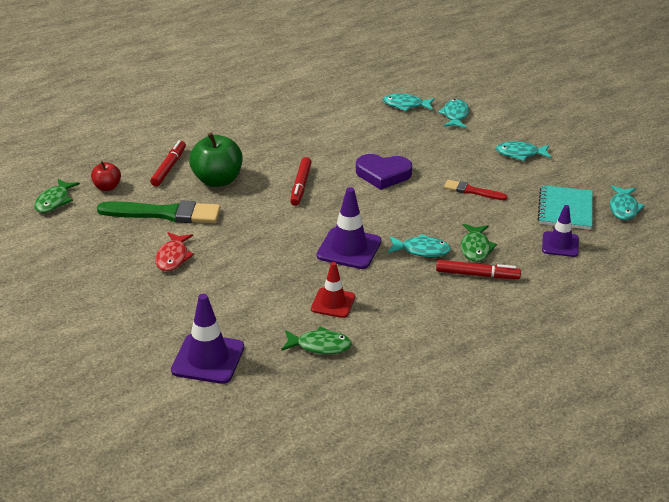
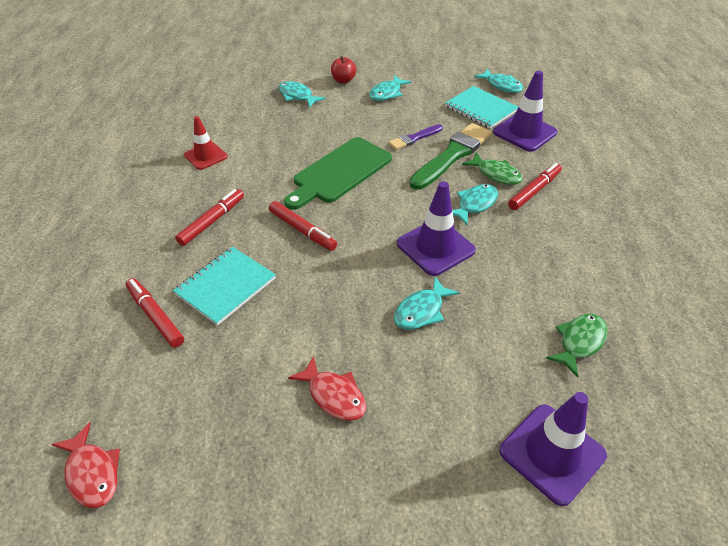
camera: 55 degrees left, 10 degrees up
green fish [34,179,80,213] -> red fish [51,422,120,508]
red apple [91,161,121,191] -> red apple moved to [331,56,356,84]
green brush [97,200,221,223] -> green brush moved to [410,123,492,190]
green apple [189,132,242,187] -> turquoise notebook [173,247,276,326]
red traffic cone [311,262,355,318] -> red traffic cone moved to [184,116,228,170]
purple heart [356,154,412,190] -> green cutting board [284,137,392,210]
turquoise fish [383,93,435,111] -> turquoise fish moved to [394,277,460,330]
red brush [444,180,508,200] -> purple brush [388,124,443,150]
purple traffic cone [542,205,579,257] -> purple traffic cone [493,71,557,152], size x1.52
none -> red marker [175,189,244,246]

